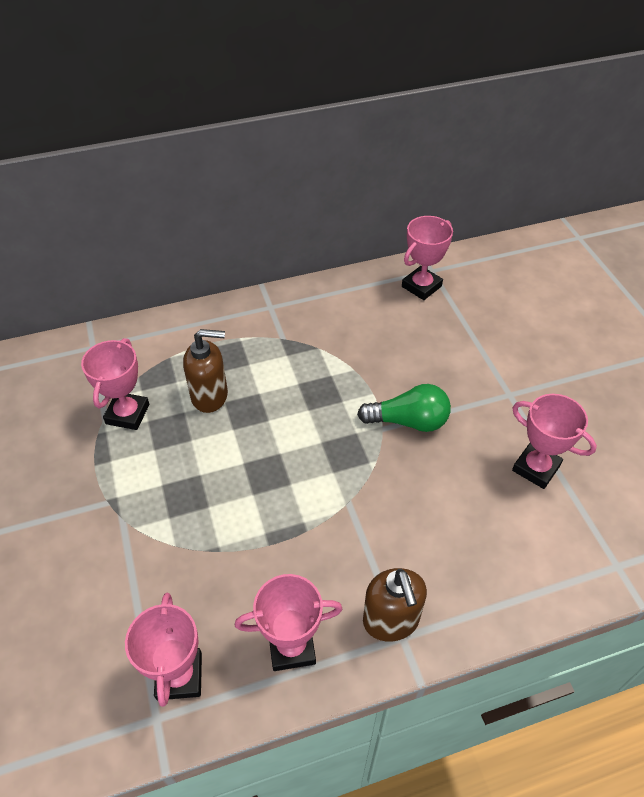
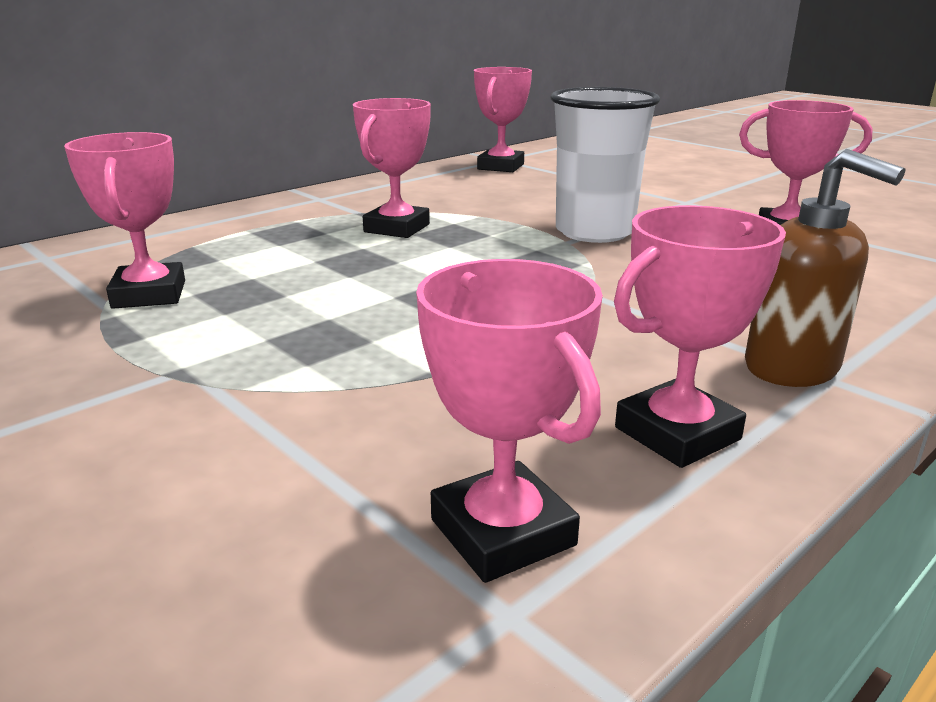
camera: 25 degrees left, 25 degrees down
brown soap dispenser [183,329,228,413] -> none
green light bulb [357,384,451,432] -> white cup [550,87,660,243]
none -> pink trophy [353,98,431,238]

